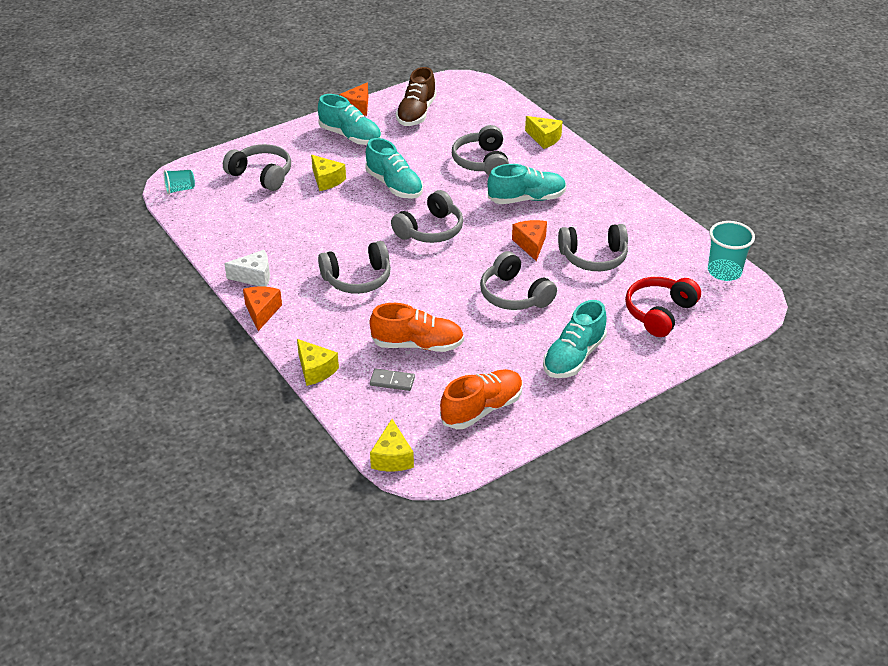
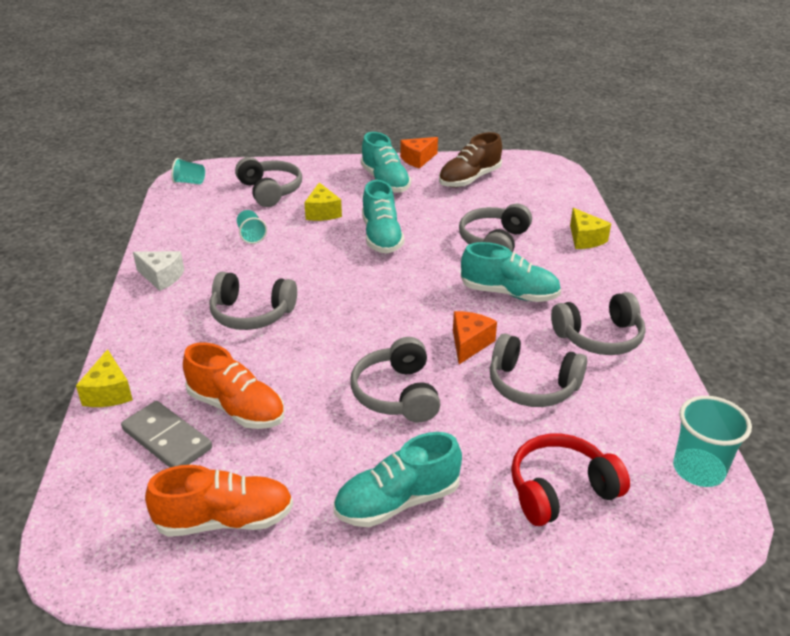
camera: 30 degrees right, 5 degrees down
orange cheese [243,287,282,331] -> none
grey domino [370,368,415,391] -> grey domino [121,401,212,468], size x1.66
yellow cheese [370,419,414,472] -> none
grey headphones [391,190,463,243] -> grey headphones moved to [551,292,646,355]
none -> turquoise cup [237,210,267,244]

